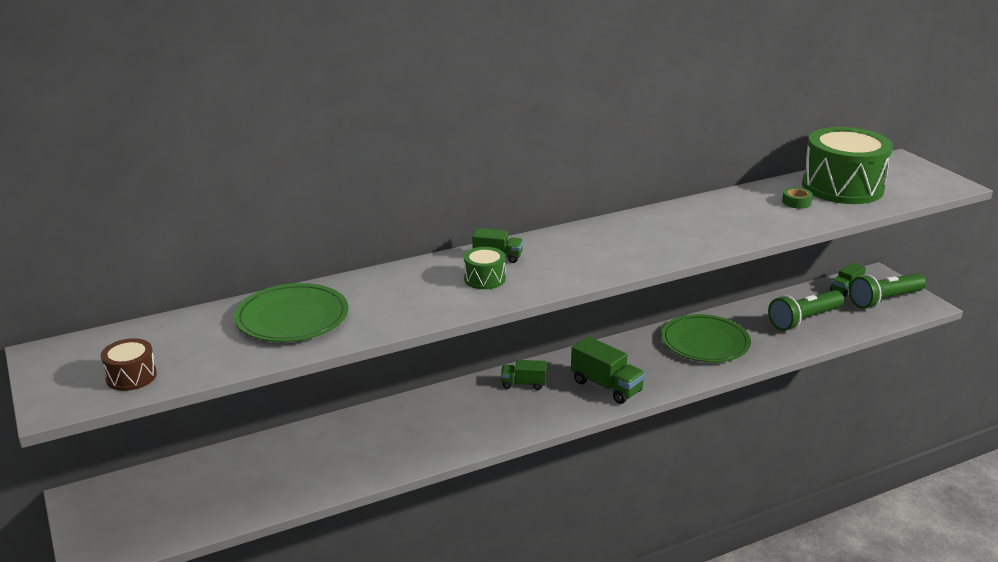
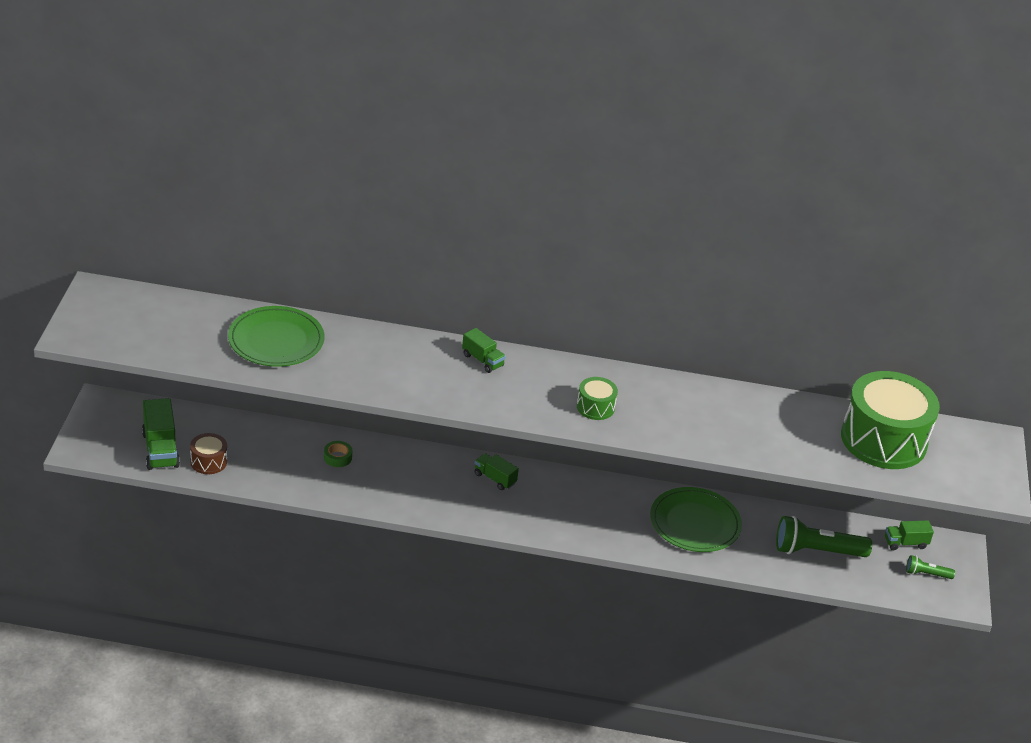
camera: 30 degrees right, 10 degrees up
brown drum [101,338,157,391] -> brown drum moved to [190,433,227,474]
green drum [464,247,506,289] -> green drum moved to [577,377,618,420]
green truck [571,336,645,404] -> green truck moved to [142,398,180,470]
green tape [782,187,813,209] -> green tape moved to [324,441,352,467]
green flashlight [849,273,926,309] -> green flashlight [906,555,955,579], size x0.50

